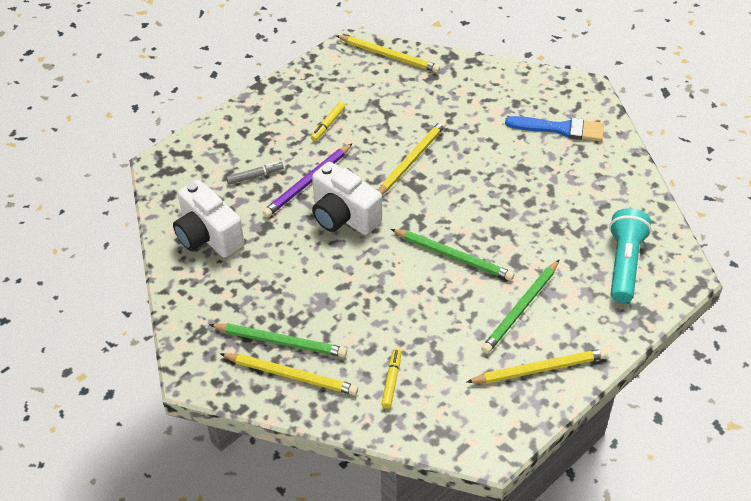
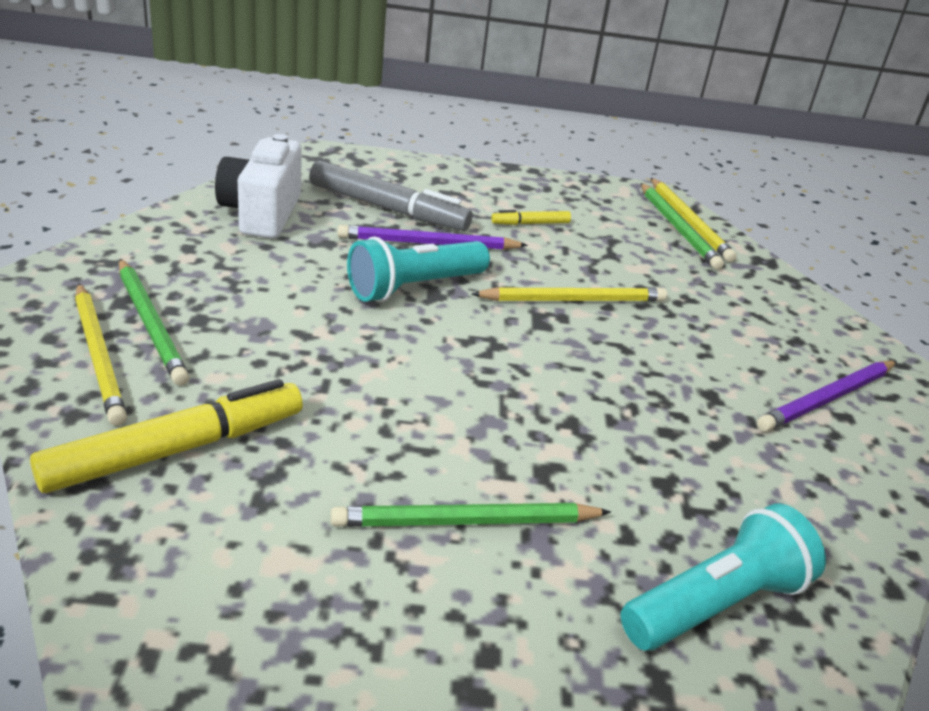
camera: 40 degrees right, 15 degrees down
grey marker [226,162,284,185] -> grey marker [309,161,473,231], size x2.11
white camera [312,162,382,235] -> turquoise flashlight [347,236,490,302]
yellow marker [381,348,401,408] -> yellow marker [30,379,303,493], size x2.11
green pencil [391,229,514,281] -> green pencil moved to [641,183,724,270]
yellow pencil [467,348,608,383] -> none
blue brush [505,116,604,141] -> purple pencil [757,360,897,432]

